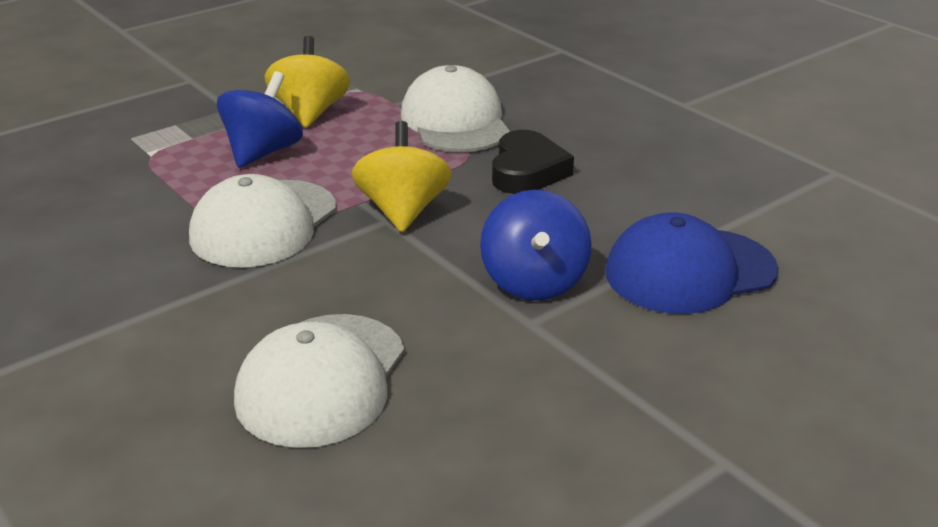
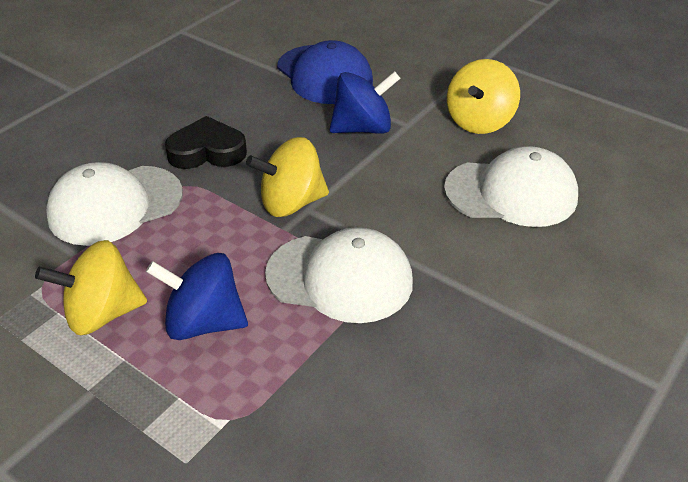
camera: 105 degrees left, 10 degrees up
none -> yellow spinning top [447,59,520,134]

